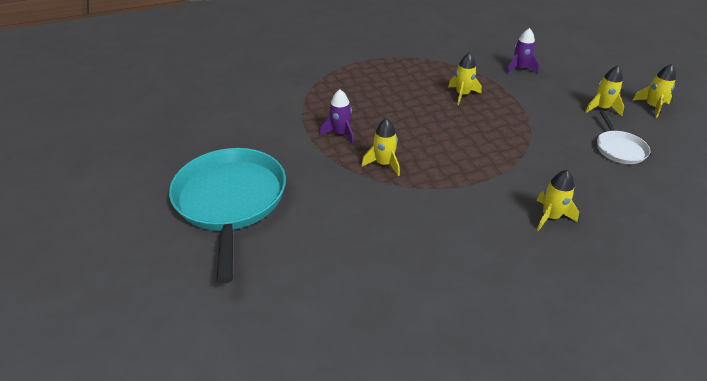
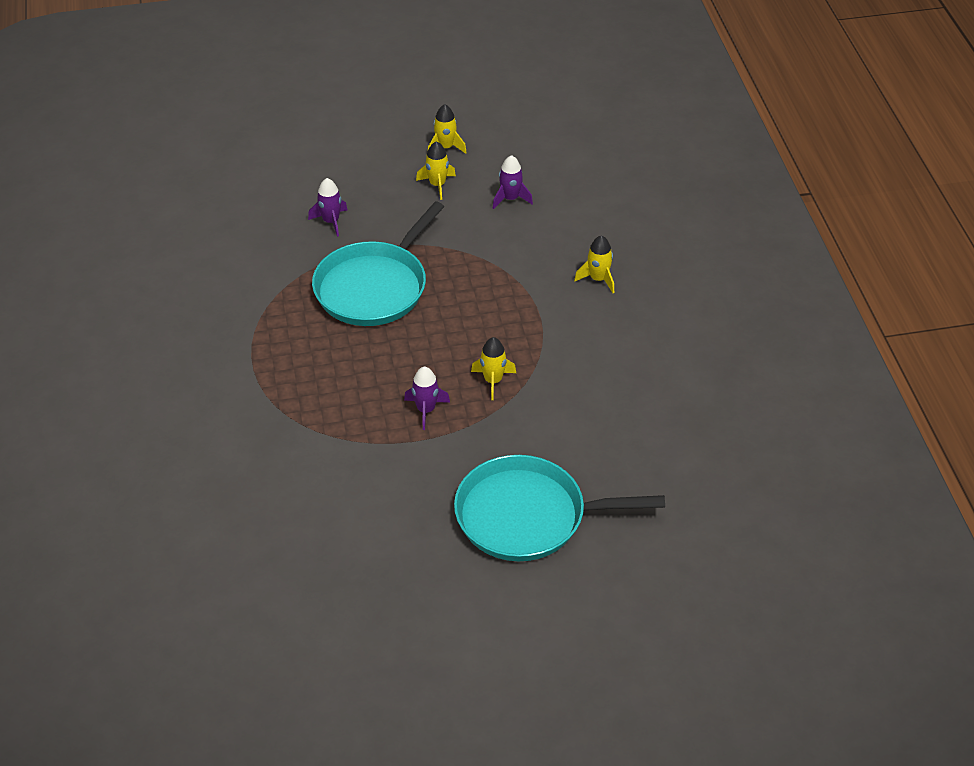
camera: 80 degrees left, 5 degrees up
yellow rocket [448,52,482,105] -> turquoise pan [312,201,444,326]
white pan [597,111,650,164] -> purple rocket [493,155,533,209]

